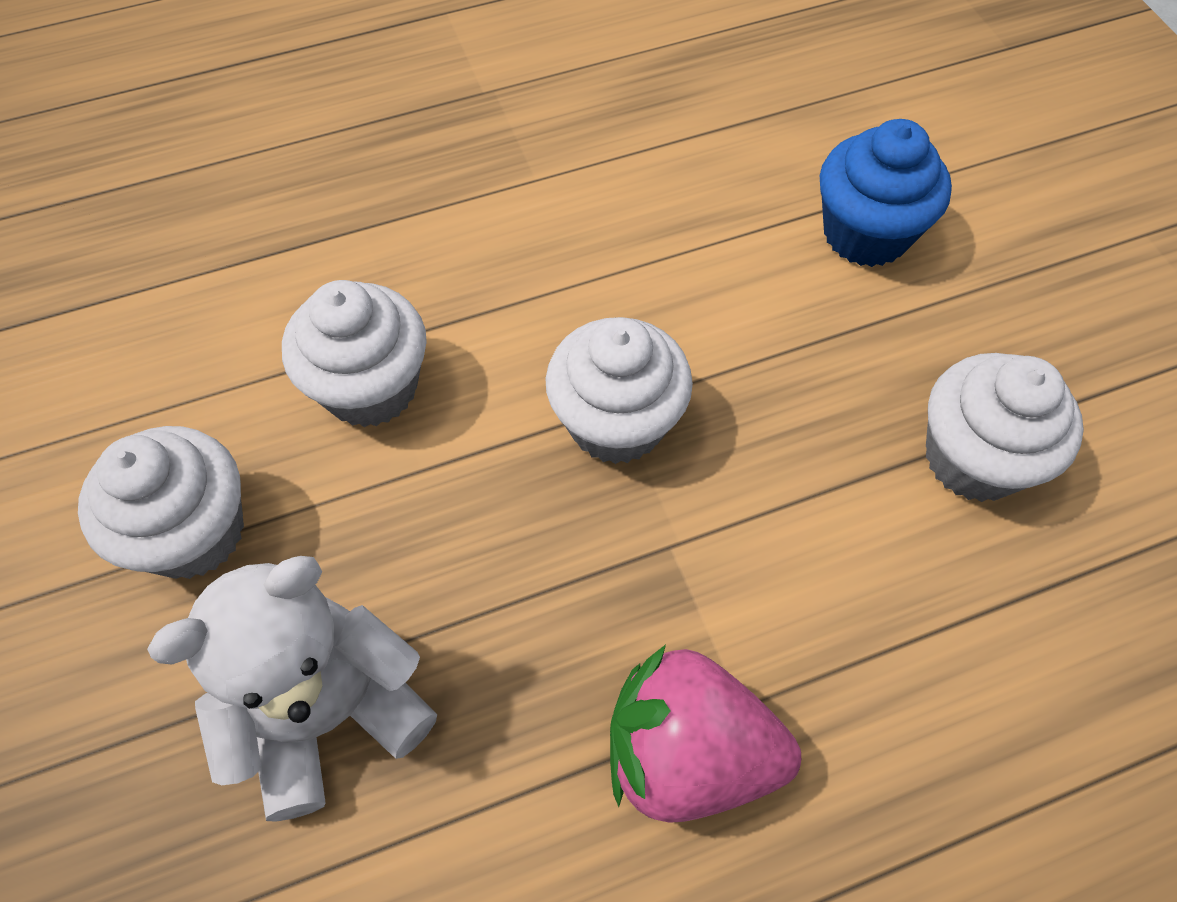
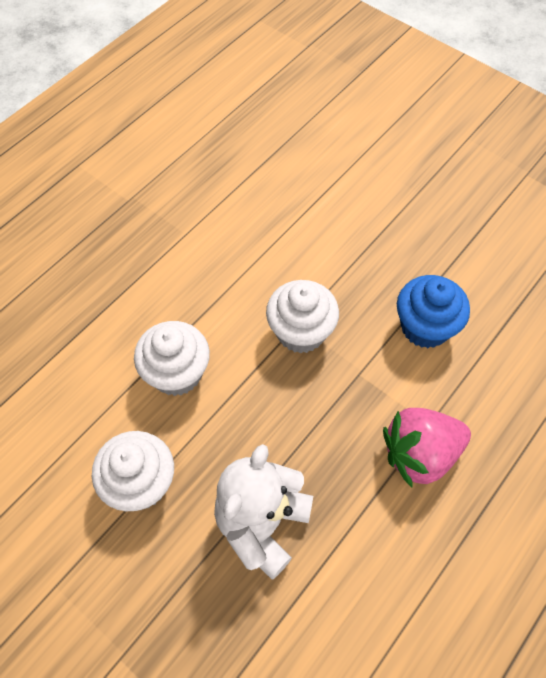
camera: 30 degrees left, 0 degrees up
blue cupcake [820,119,952,267] -> blue cupcake moved to [397,275,470,348]
white cupcake [926,353,1084,502] -> none

